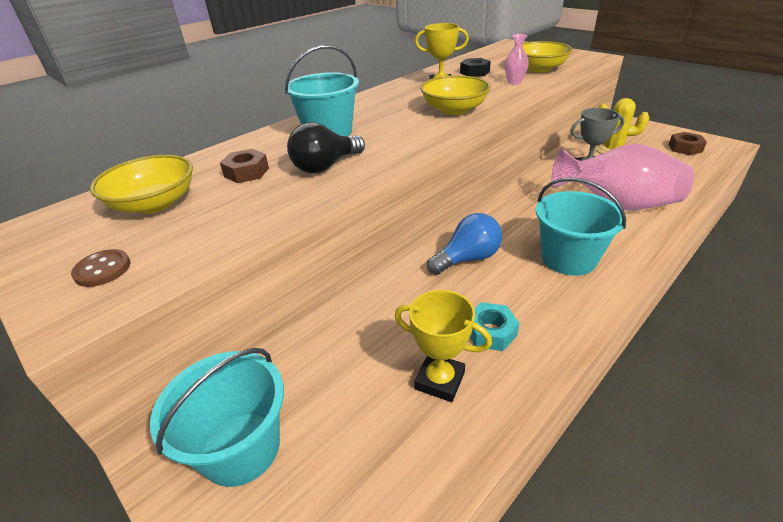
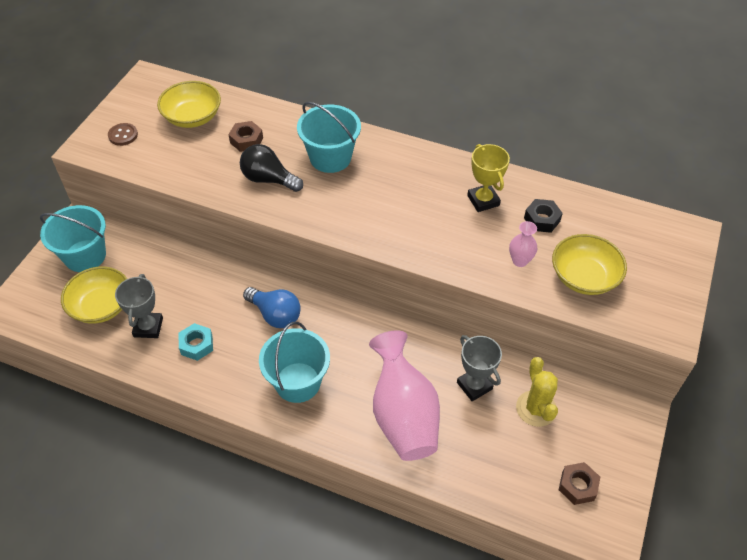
camera: 65 degrees right, 15 degrees up
yellow trophy [395,290,492,402] -> grey trophy [115,274,163,338]
yellow bowl [420,75,491,115] -> yellow bowl moved to [61,266,127,324]

